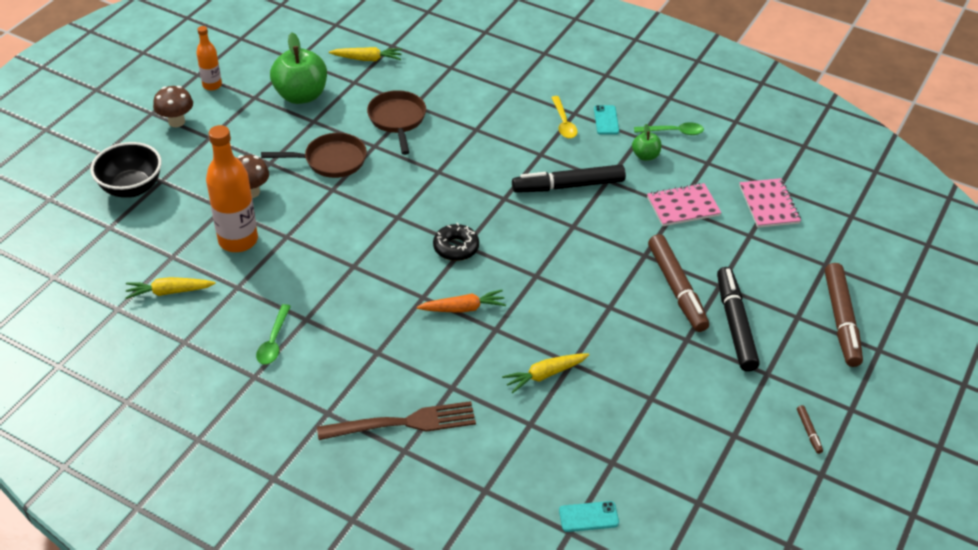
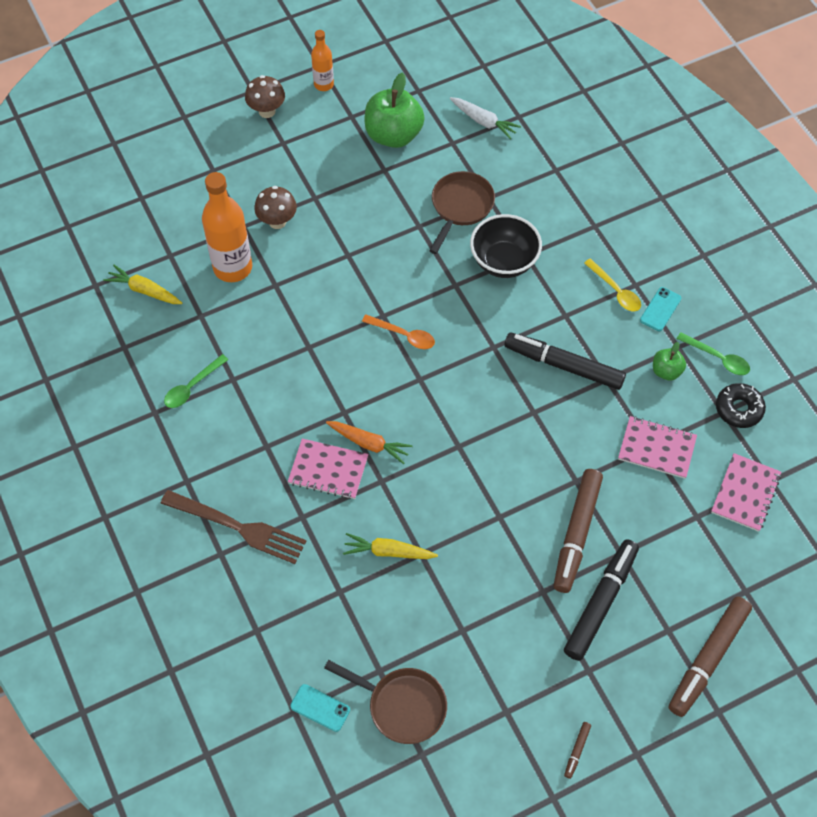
camera: 35 degrees right, 15 degrees up
black bowl [90,142,162,198] -> black bowl moved to [470,214,542,278]
brown pan [261,133,367,178] -> brown pan moved to [324,660,447,744]
yellow carrot [329,47,402,61] -> white carrot [449,97,521,140]
black donut [433,223,479,261] -> black donut moved to [716,383,766,428]
yellow spoon [551,96,578,138] -> yellow spoon turned 60 degrees counterclockwise [584,259,641,311]
none -> pink notebook [288,438,369,499]
none -> orange spoon [362,314,435,349]

